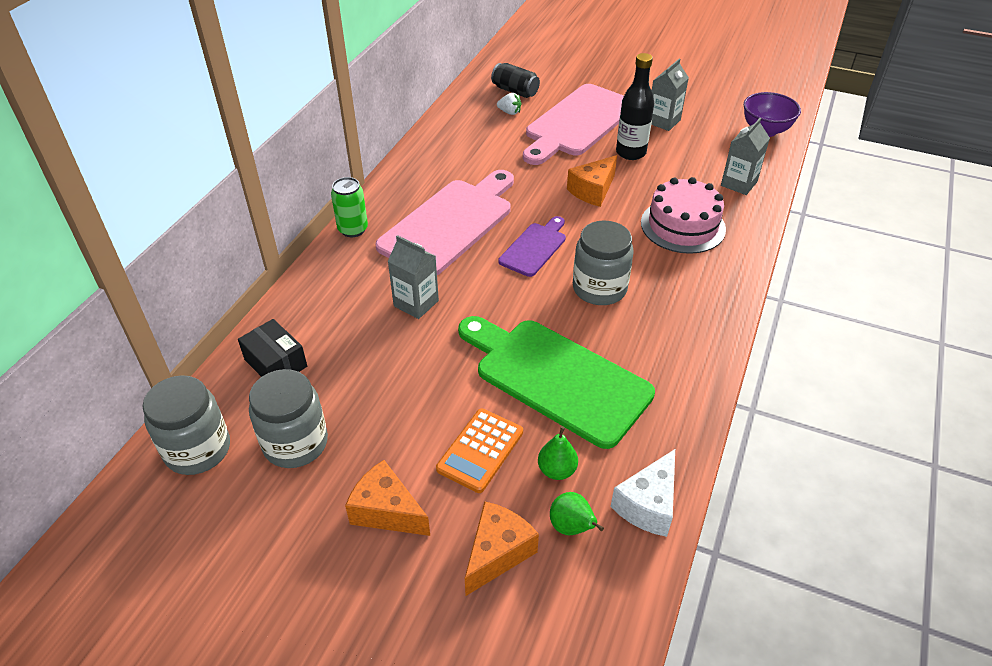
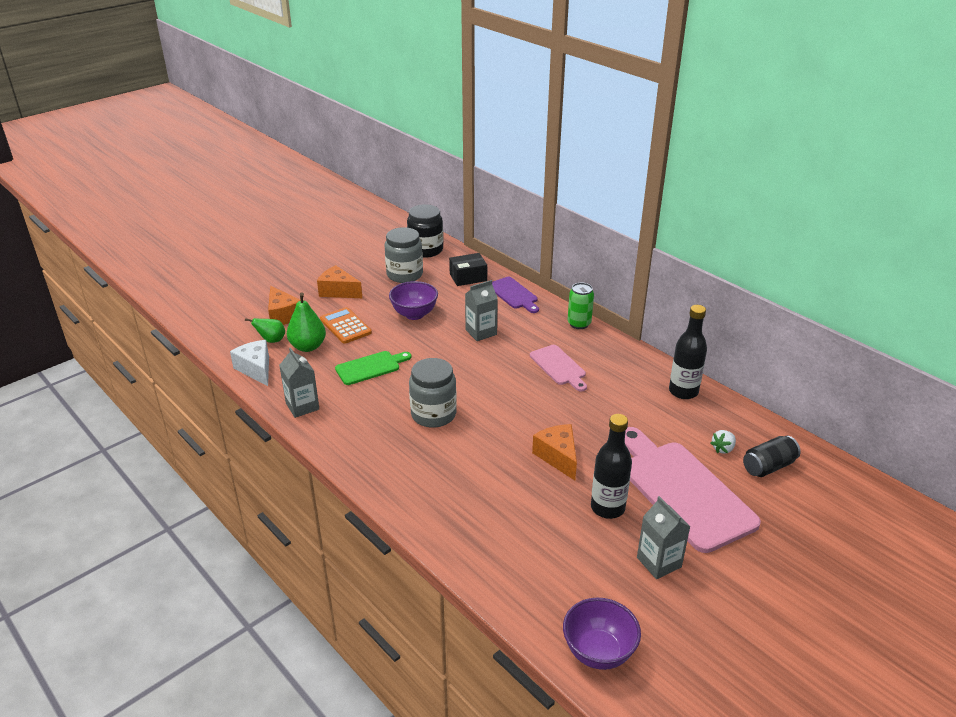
camera: 115 degrees right, 10 degrees down
grey jar [142,375,230,475] -> black jar [407,204,443,258]
orange cheese [345,460,430,536] -> orange cheese turned 120 degrees counterclockwise [317,265,362,298]
pink cutting board [375,170,514,275] -> pink cutting board [530,345,587,391], size x0.52
green cutting board [458,316,655,449] -> green cutting board [335,351,411,385], size x0.52
purple cutting board [498,216,566,277] -> purple cutting board moved to [492,277,539,313]
green pear [538,426,578,480] -> green pear [287,293,326,352], size x1.56
pink cake [641,177,726,254] -> none
grey carton [721,118,770,195] -> grey carton moved to [279,348,319,418]
none -> purple bowl [389,281,438,320]
none -> black bottle [669,305,707,399]

